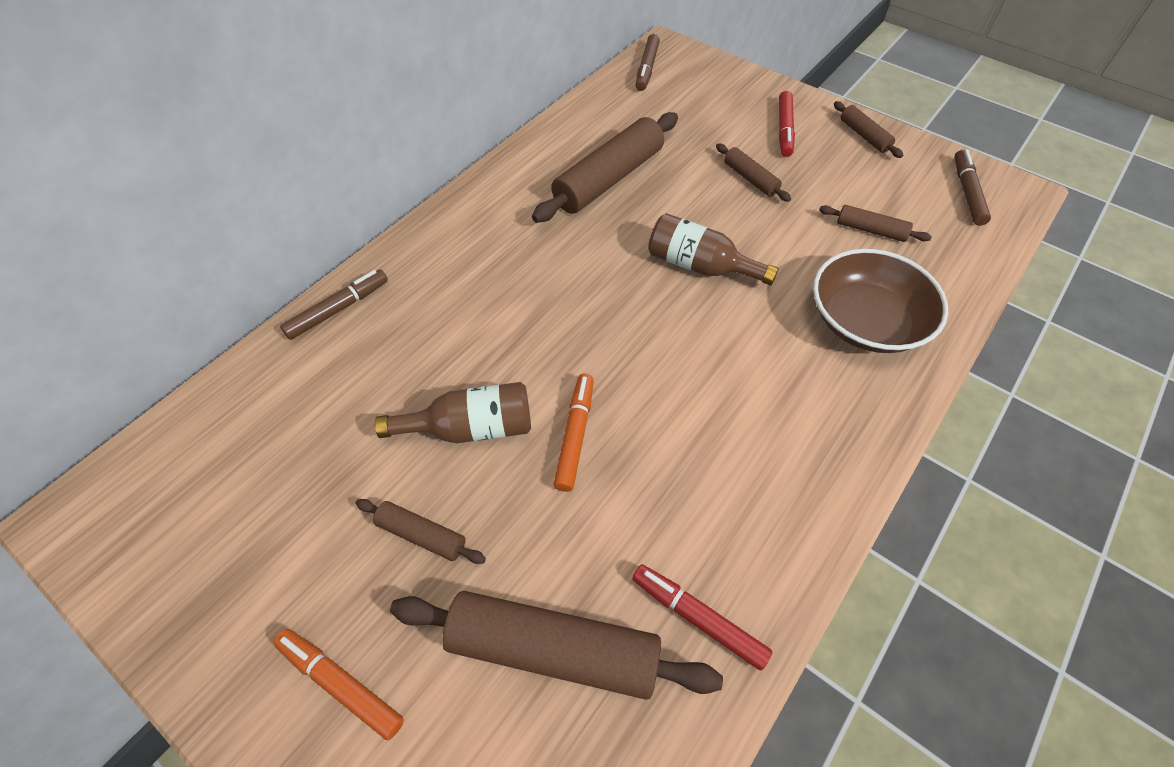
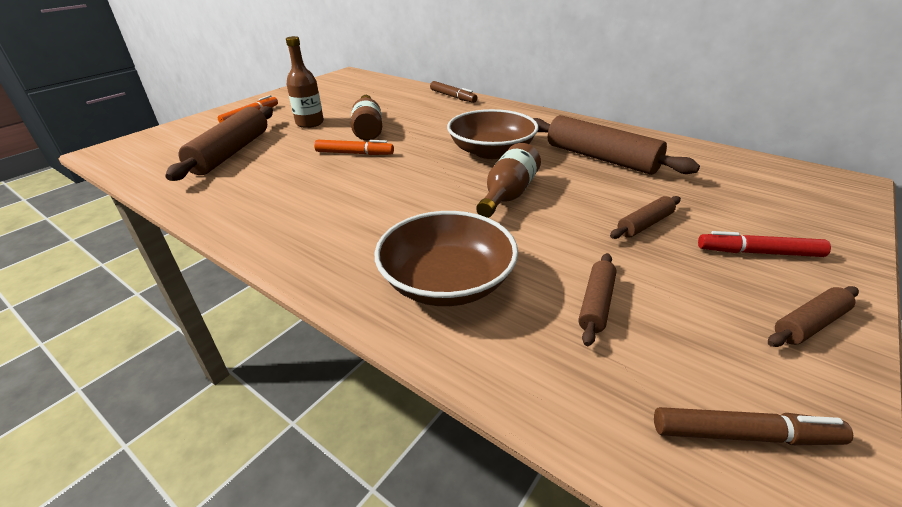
camera: 90 degrees right, 20 degrees down
brown rolling pin [356,499,486,564] -> brown bottle [286,36,324,128]
red marker [632,564,772,671] -> none
brown marker [636,34,660,91] -> none
none -> brown bowl [447,109,538,159]

